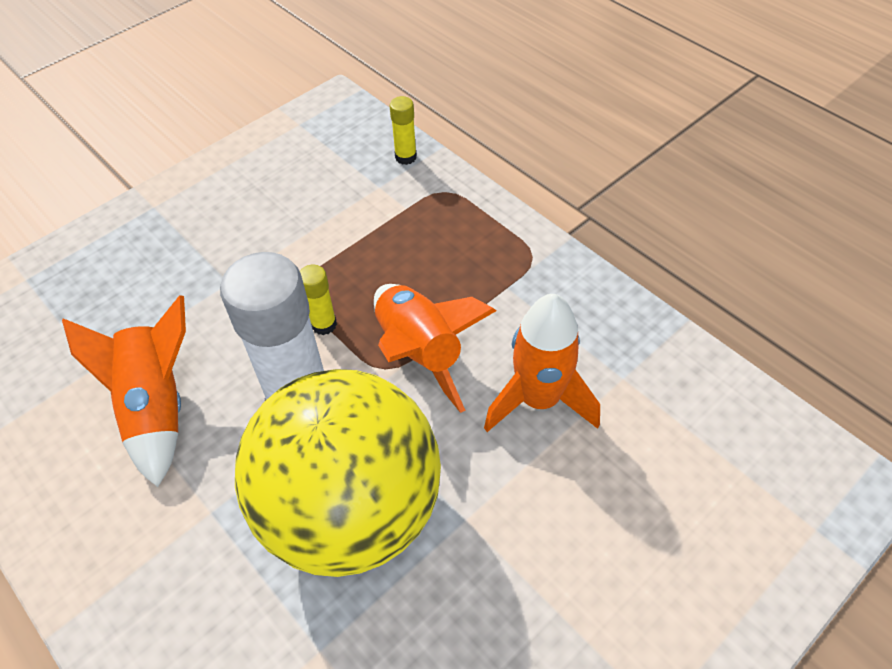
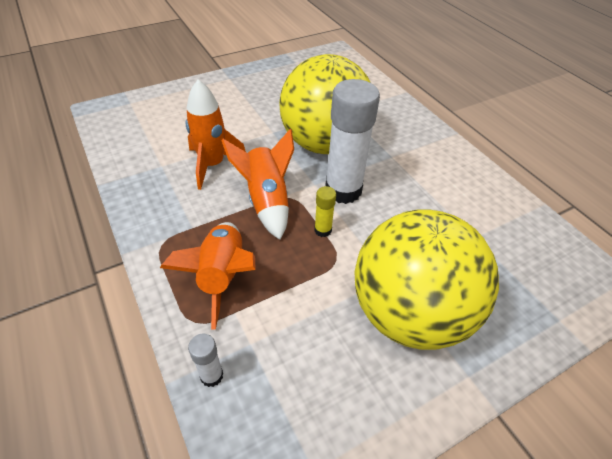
camera: 170 degrees left, 5 degrees down
orange rocket [62,295,186,487] -> orange rocket moved to [160,222,256,330]
yellow glue stick [390,96,417,165] -> white glue stick [188,334,223,387]
none -> yellow ball [354,210,499,350]

